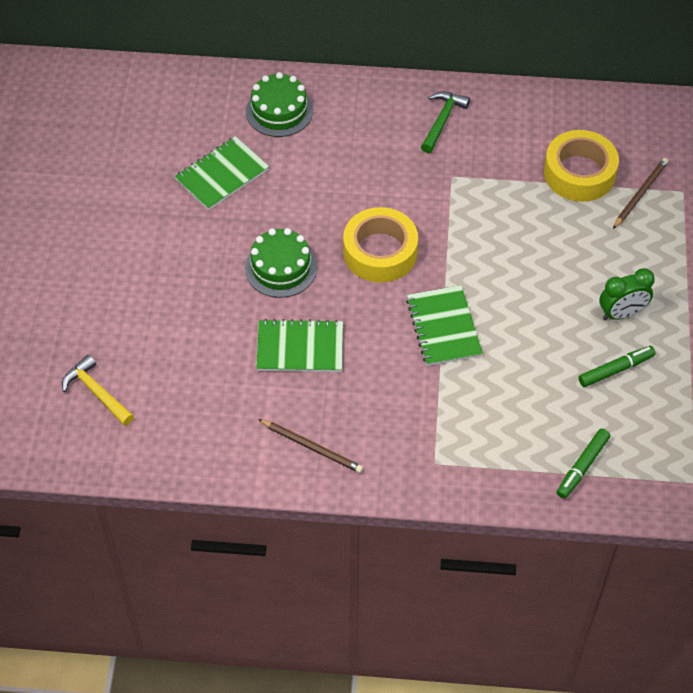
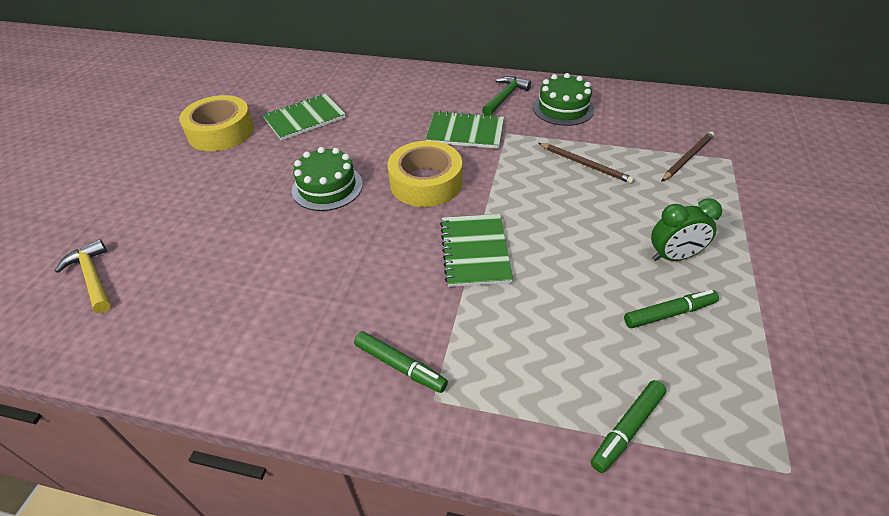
camera: 10 degrees right, 10 degrees down
green cake [246,72,313,137] -> green cake moved to [533,73,594,126]
green notebook [256,319,343,372] -> green notebook moved to [426,111,504,149]
brown pencil [258,419,363,473] -> brown pencil moved to [538,143,634,184]
yellow tape [544,130,619,202] -> yellow tape moved to [179,95,254,151]
none -> green marker [354,331,448,393]

